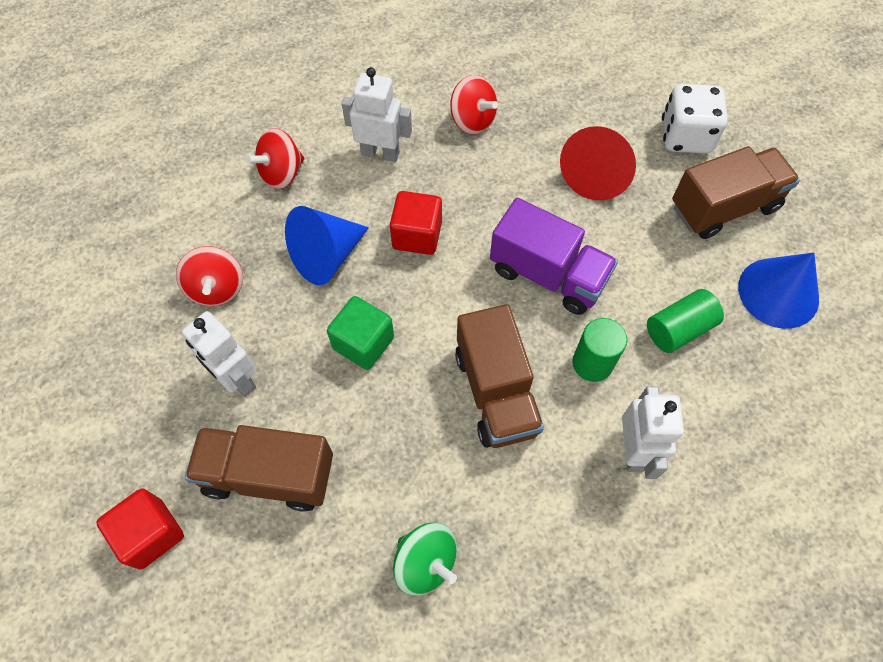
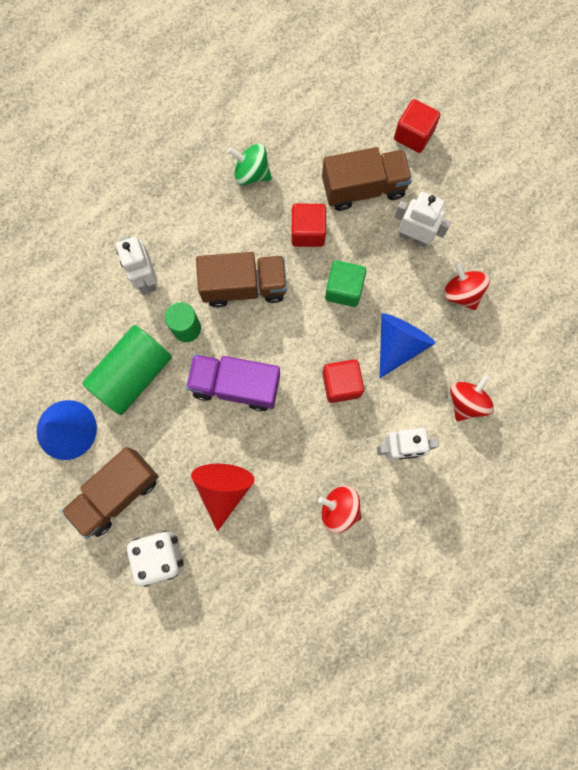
camera: 160 degrees right, 15 degrees up
brown truck [455,304,544,448] -> brown truck turned 120 degrees clockwise [196,252,287,307]
green cylinder [647,289,724,353] -> green cylinder [82,325,172,415], size x1.66
none -> red cube [291,204,326,247]

